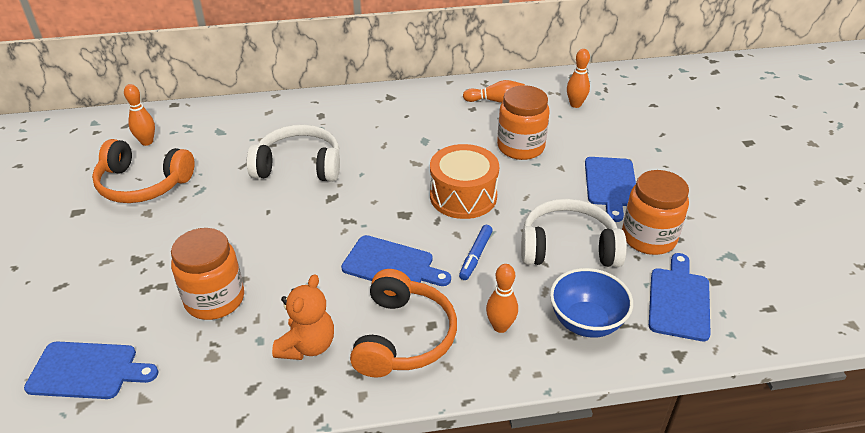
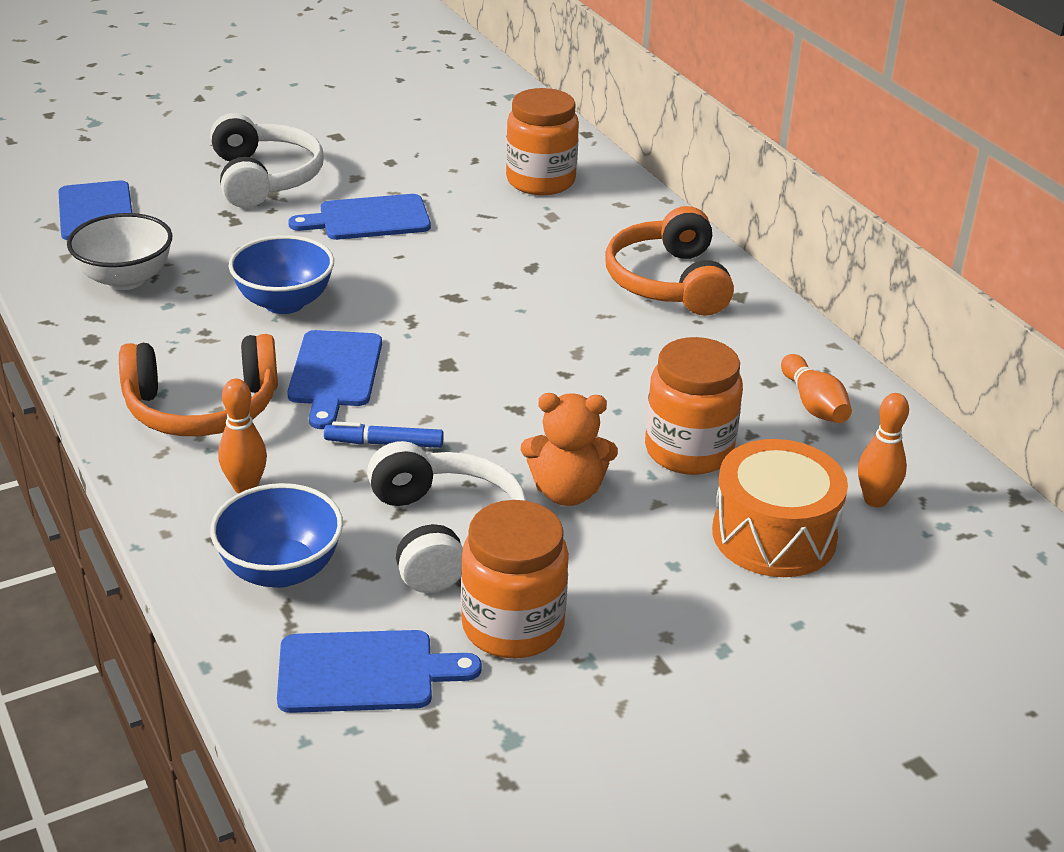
camera: 70 degrees right, 5 degrees down
orange headphones [92,139,194,203] -> orange headphones moved to [605,206,734,316]
orange bowling pin [124,84,155,146] -> none
orange jar [171,228,244,320] -> orange jar moved to [506,88,579,195]
white headphones [247,124,340,182] -> white headphones moved to [210,113,324,208]
orange teddy bear [272,274,334,360] -> orange teddy bear moved to [521,393,618,506]
orange drum [430,144,499,219] -> orange drum moved to [712,439,848,577]
blue cutting board [585,157,636,222] -> blue cutting board moved to [288,194,431,240]
none -> white bowl [67,213,172,290]
none -> blue bowl [229,235,334,314]

